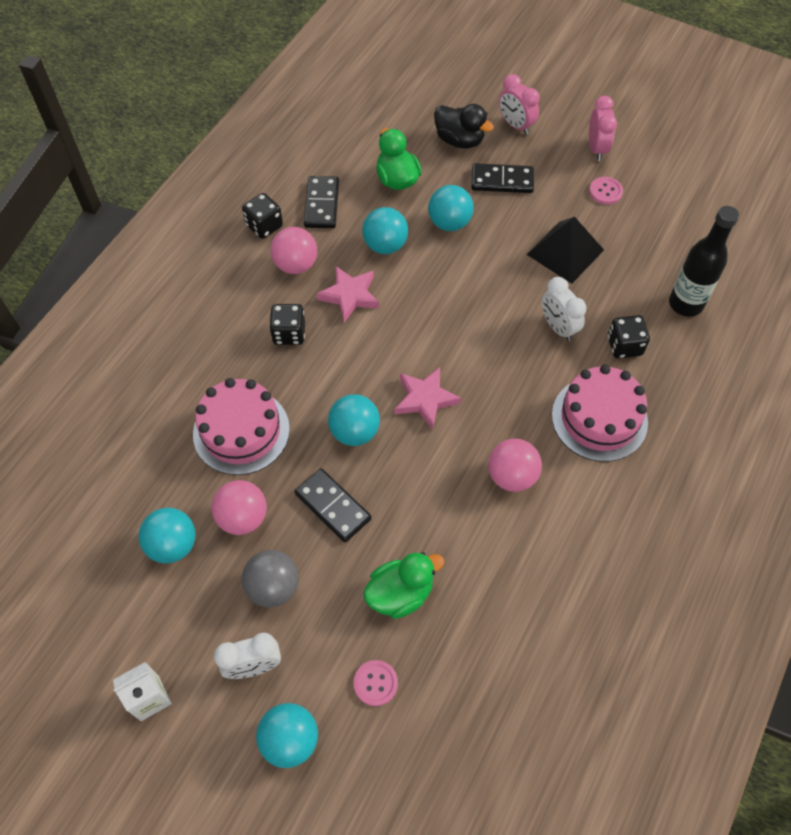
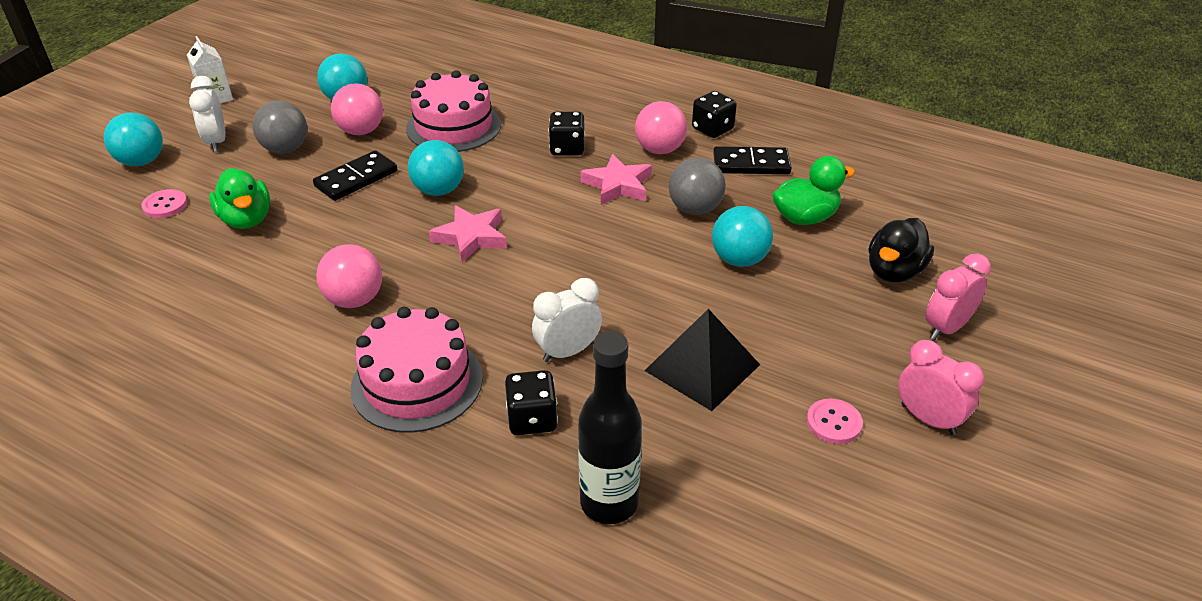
camera: 90 degrees right, 20 degrees down
turquoise ball [362,207,408,254] -> grey ball [669,158,726,215]
black domino [471,163,534,193] -> none
pink clock [589,96,617,161] -> pink clock turned 135 degrees counterclockwise [898,340,984,435]

